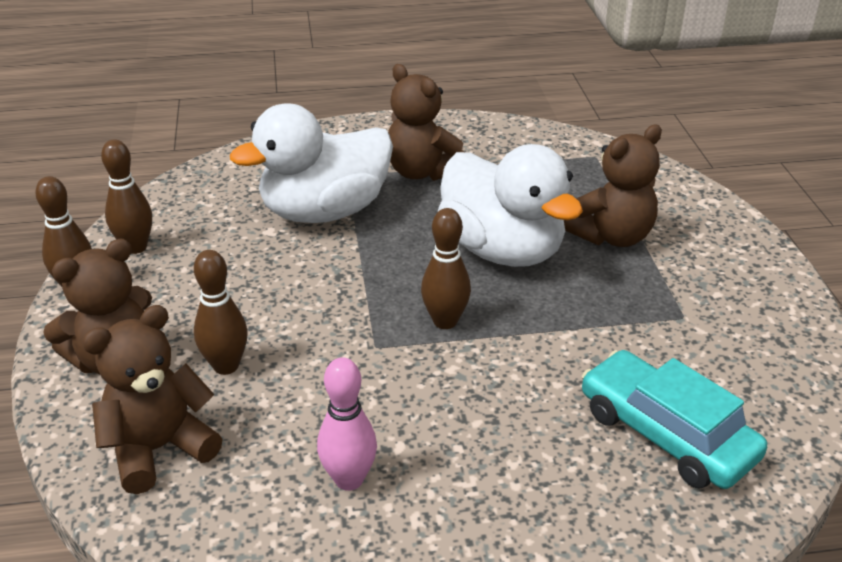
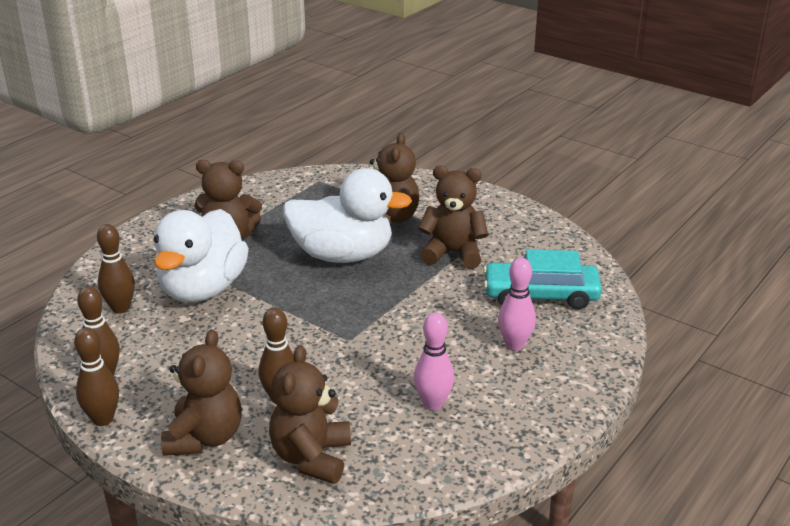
camera: 45 degrees left, 5 degrees down
brown bowling pin [421,208,471,329] -> brown bowling pin moved to [97,224,135,314]
none -> brown teddy bear [418,165,488,269]
none -> pink bowling pin [498,258,536,350]

